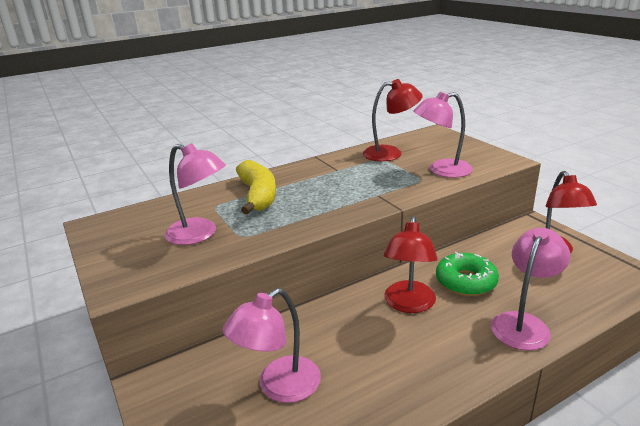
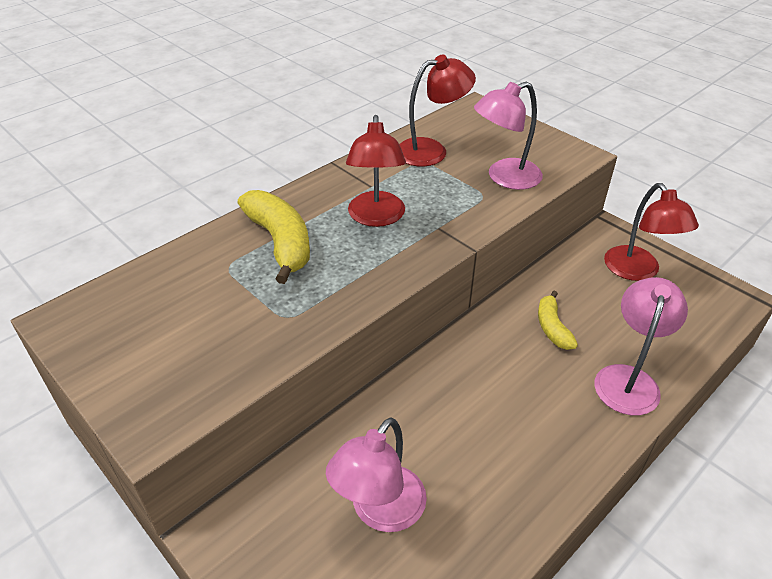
camera: 15 degrees left, 15 degrees up
pink lamp [165,143,226,245] -> none
red lamp [384,216,438,313] -> red lamp moved to [346,115,406,227]
green donut [436,252,499,296] -> yellow banana [538,291,578,350]

